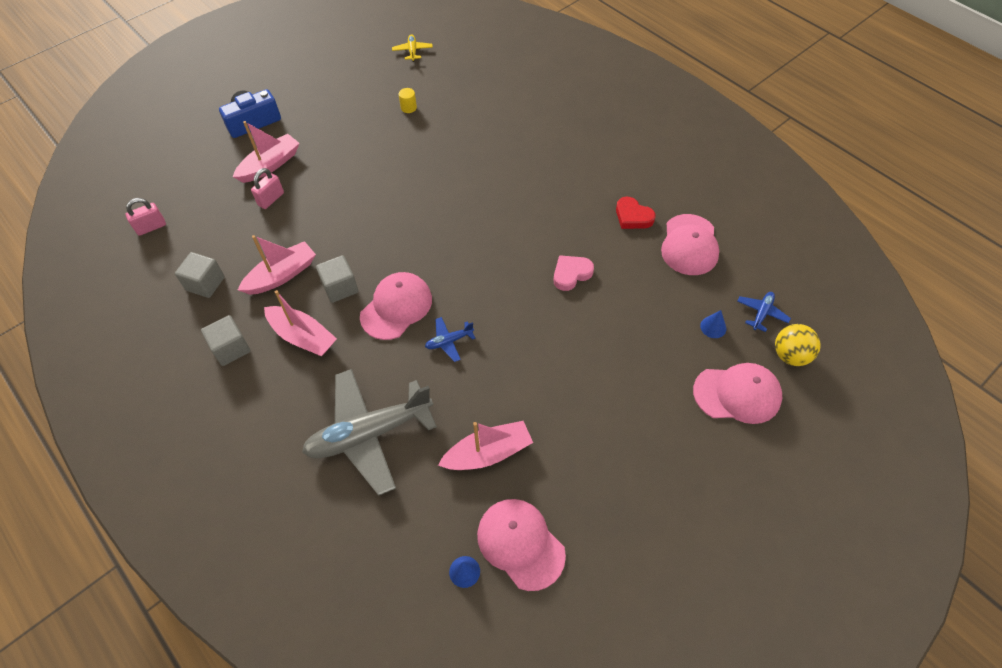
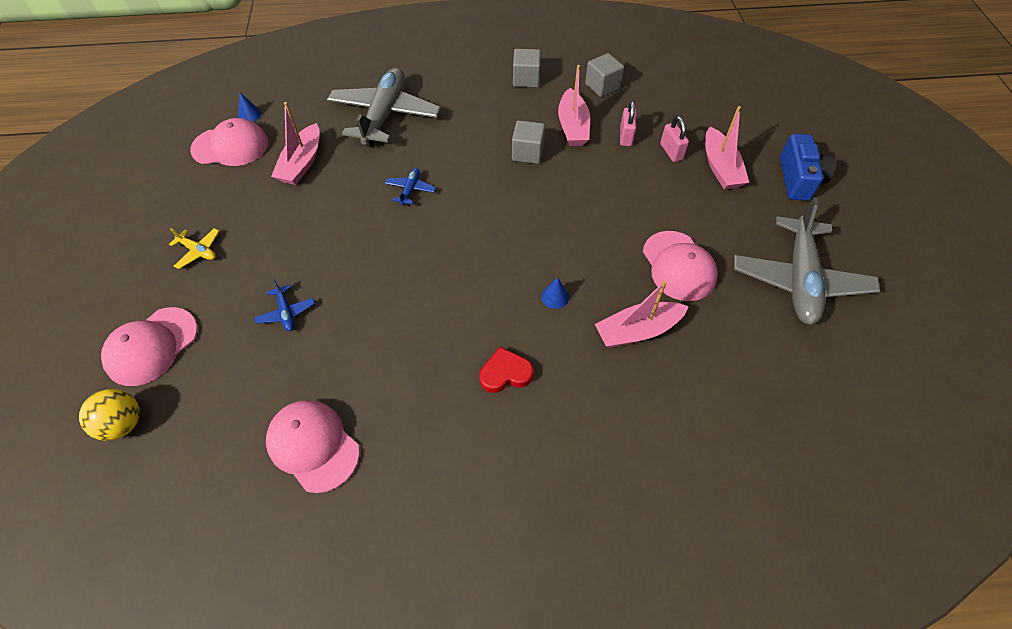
camera: 125 degrees right, 0 degrees up
pink padlock [126,198,166,236] -> pink padlock moved to [620,101,636,146]
pink boat [264,290,337,357] -> pink boat moved to [595,280,689,348]
pink cap [360,272,432,340] -> pink cap moved to [643,231,718,301]
yellow plane [392,34,433,62] -> yellow plane moved to [169,228,219,269]
yellow cylinder [399,88,417,113] -> none
pink heart [554,255,594,291] -> none
red heart [616,197,655,229] -> red heart moved to [479,347,534,393]
blue cone [700,310,726,338] -> blue cone moved to [541,277,569,309]
blue plane [737,292,791,332] -> blue plane moved to [254,279,315,331]
none -> grey plane [734,197,880,325]

